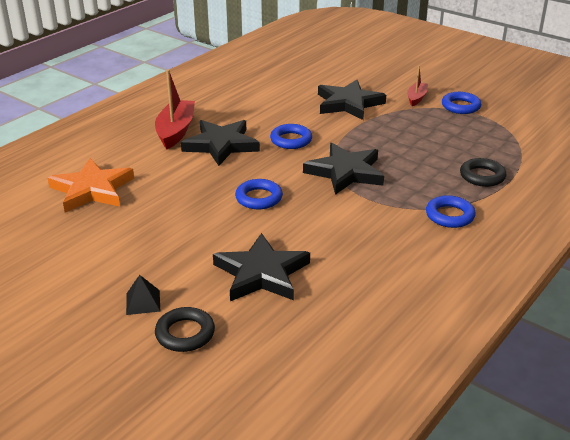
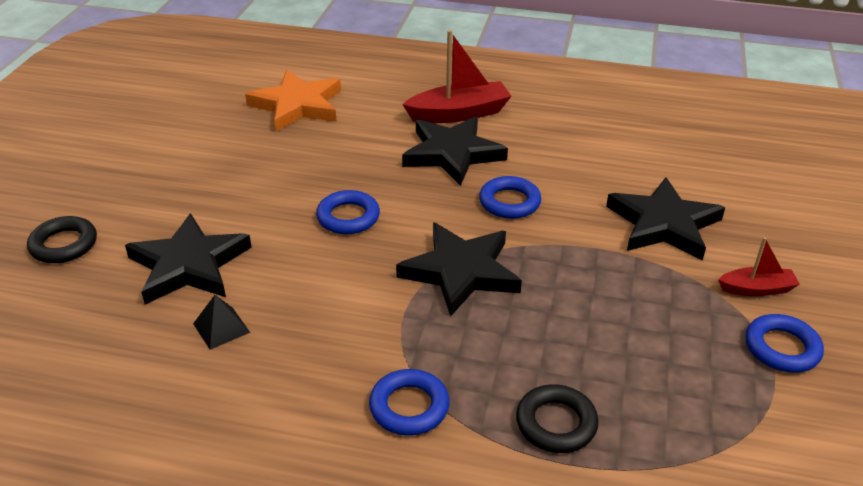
camera: 65 degrees right, 5 degrees up
black pyramid [126,275,161,315] -> black pyramid moved to [193,295,250,350]

